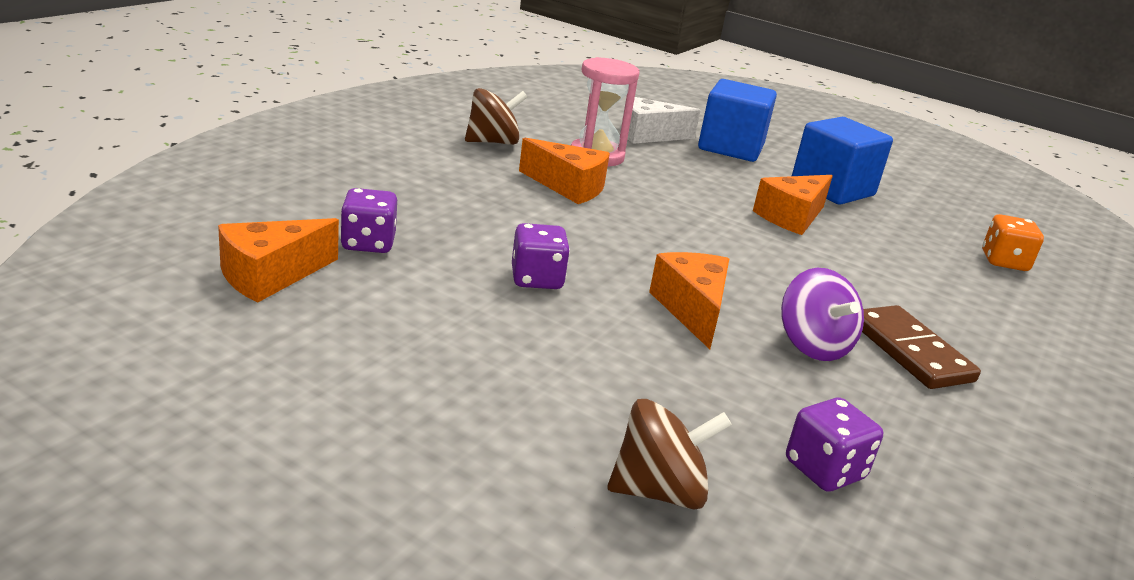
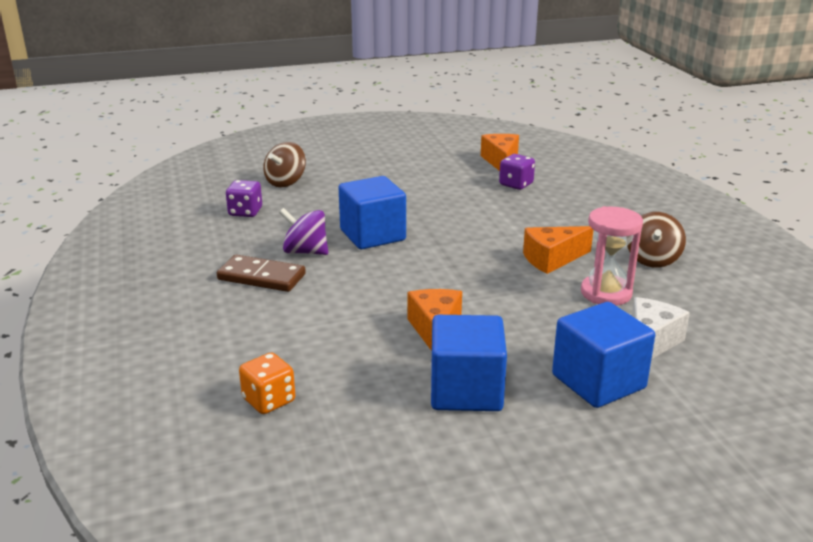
camera: 135 degrees right, 0 degrees up
purple dice [512,223,570,289] -> none
orange cheese [649,252,729,349] -> blue cube [339,176,406,249]

